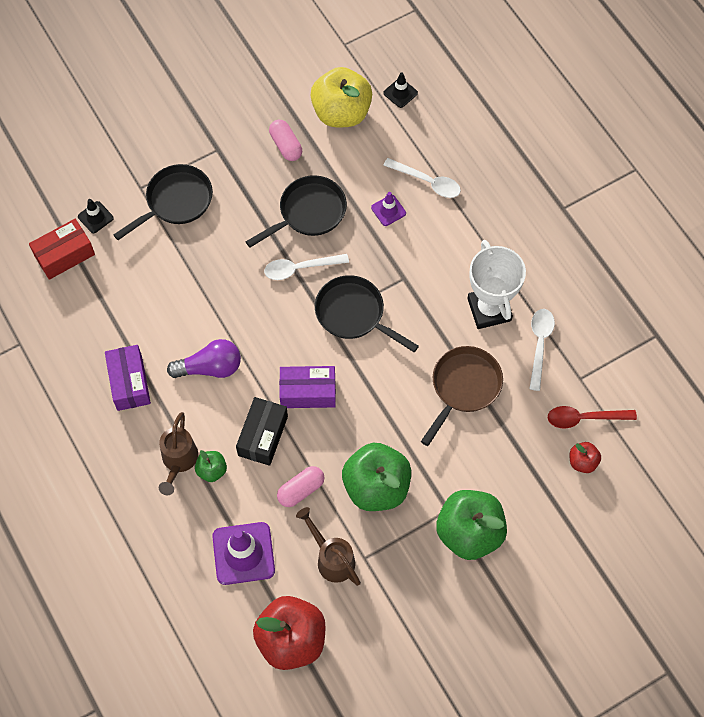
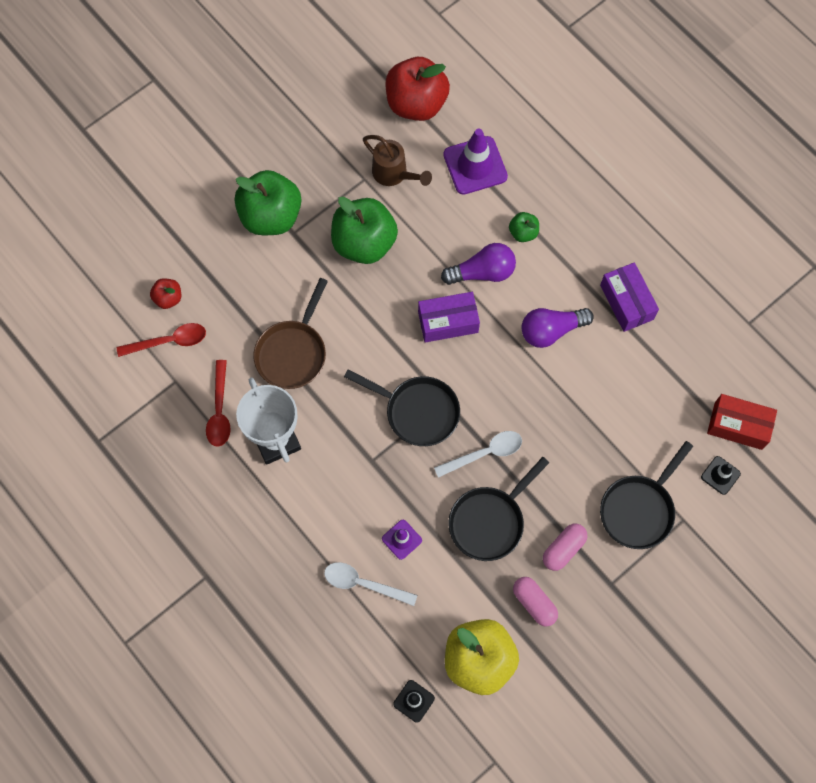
camera: 170 degrees right, 5 degrees up
red box [29,219,95,280] -> red box turned 60 degrees clockwise [707,394,777,450]
brown watering can [159,412,198,495] -> none
black box [236,397,288,466] -> purple light bulb [441,243,516,285]
pink capsule [277,466,325,507] -> pink capsule moved to [543,524,587,571]
white spoon [529,309,555,391] -> red spoon [206,360,231,447]

